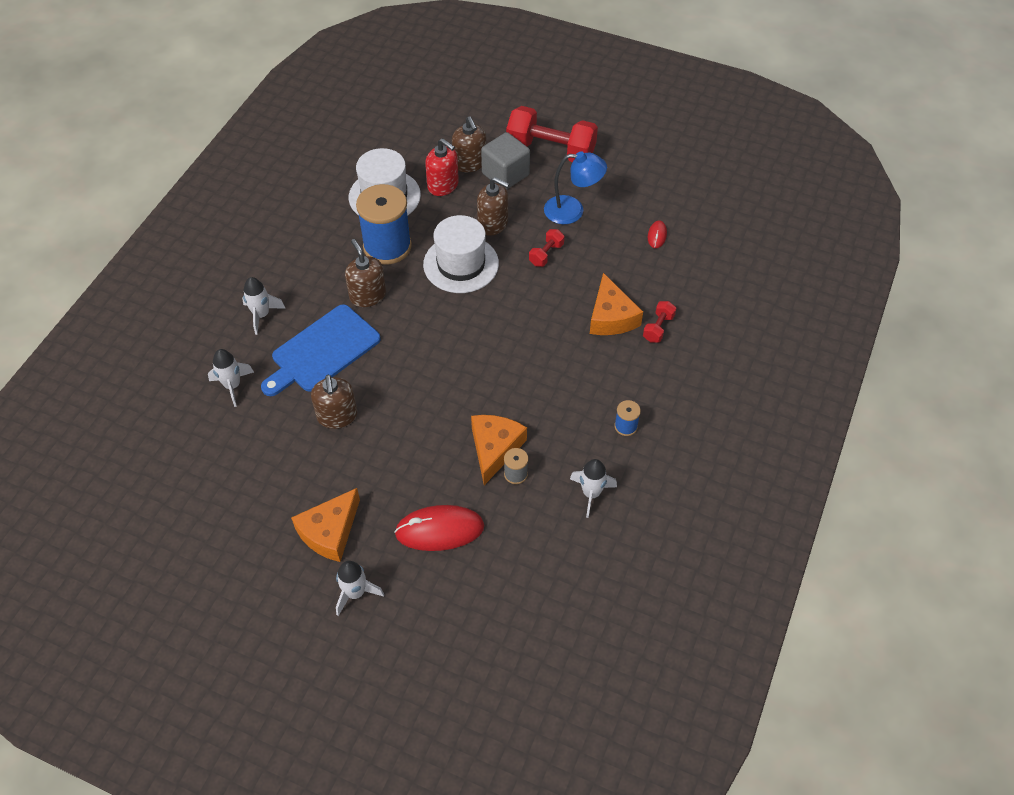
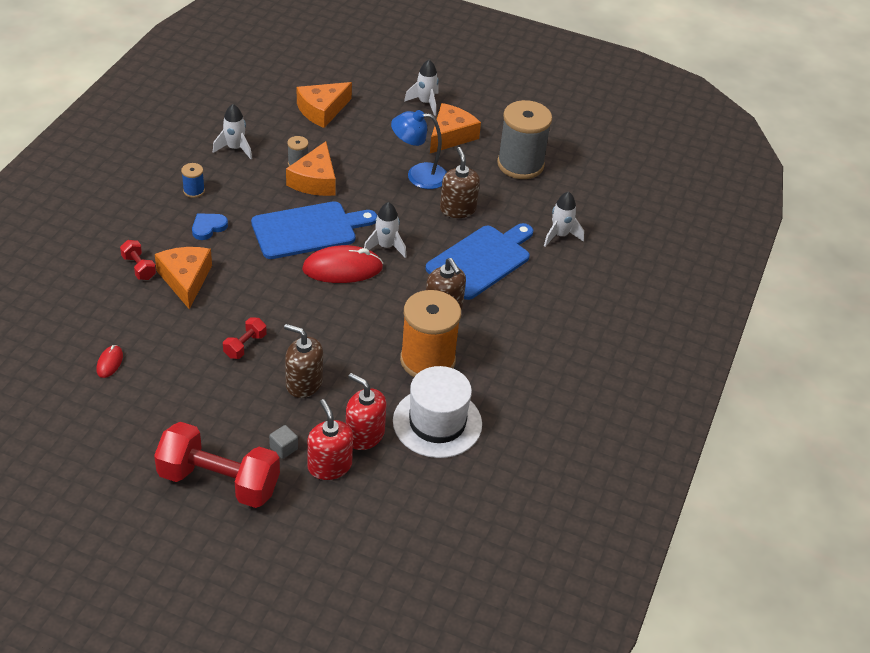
camera: 175 degrees right, 10 degrees down
white rocket [242,277,285,335] -> white rocket moved to [364,202,407,258]
blue spool [356,184,412,265] -> orange spool [400,290,461,377]
red mouse [394,505,484,551] -> red mouse moved to [302,245,383,283]
white hat [423,215,499,293] -> none
brown soap dispenser [452,116,486,172] -> red soap dispenser [307,399,353,480]
grey cube [481,132,530,190] -> grey cube [269,425,298,459], size x0.46
blue lamp [544,151,607,224] -> blue lamp moved to [391,110,447,189]
red dumbbell [643,301,676,343] -> red dumbbell turned 60 degrees counterclockwise [120,240,156,280]
none -> blue heart [192,213,228,240]
none -> blue cutting board [251,201,377,259]
none -> orange cheese [297,82,352,128]
none -> grey spool [497,100,552,179]

